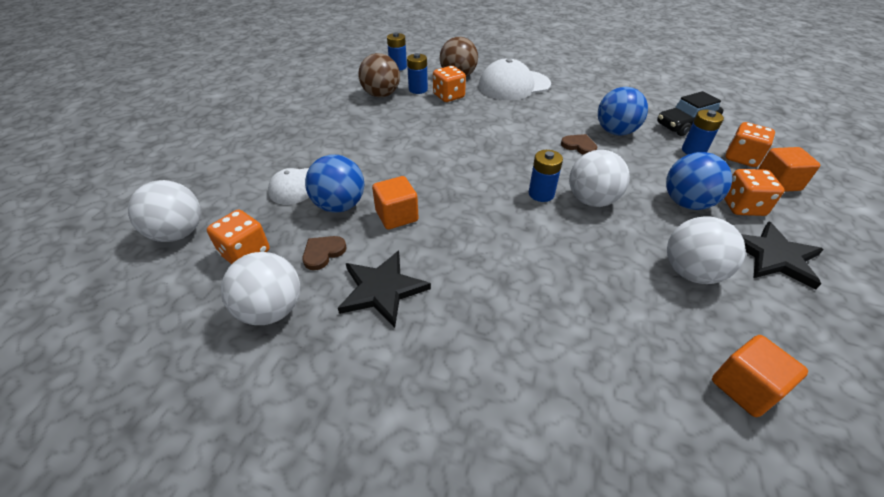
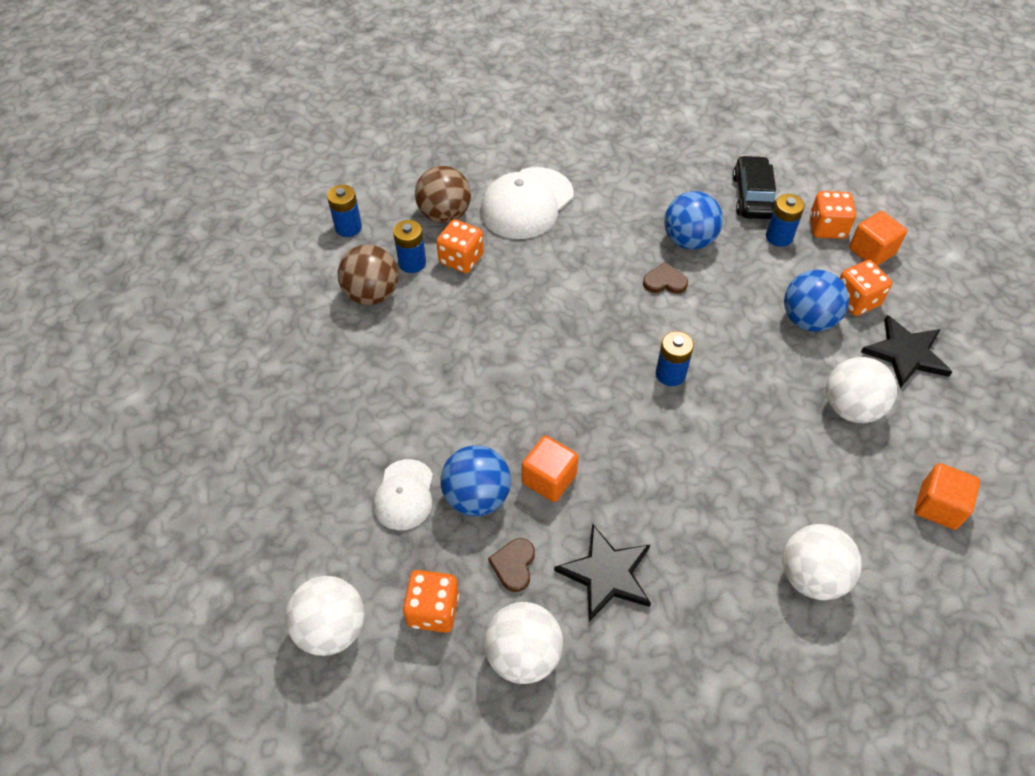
camera: 30 degrees left, 10 degrees up
white ball [569,150,630,207] -> white ball moved to [782,524,862,600]
black car [657,91,723,136] -> black car turned 150 degrees clockwise [733,155,776,219]

